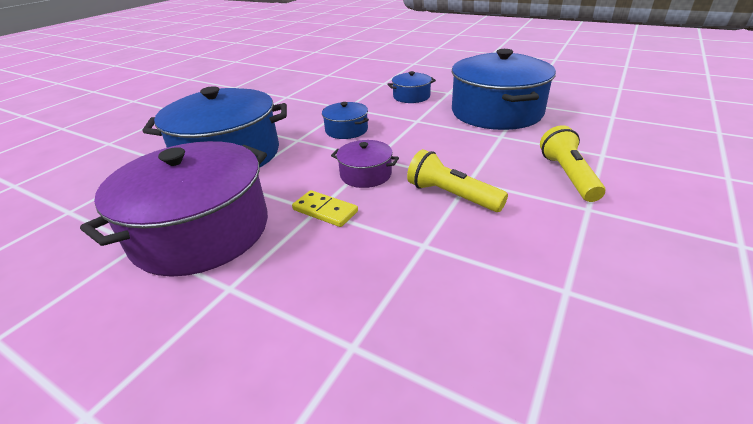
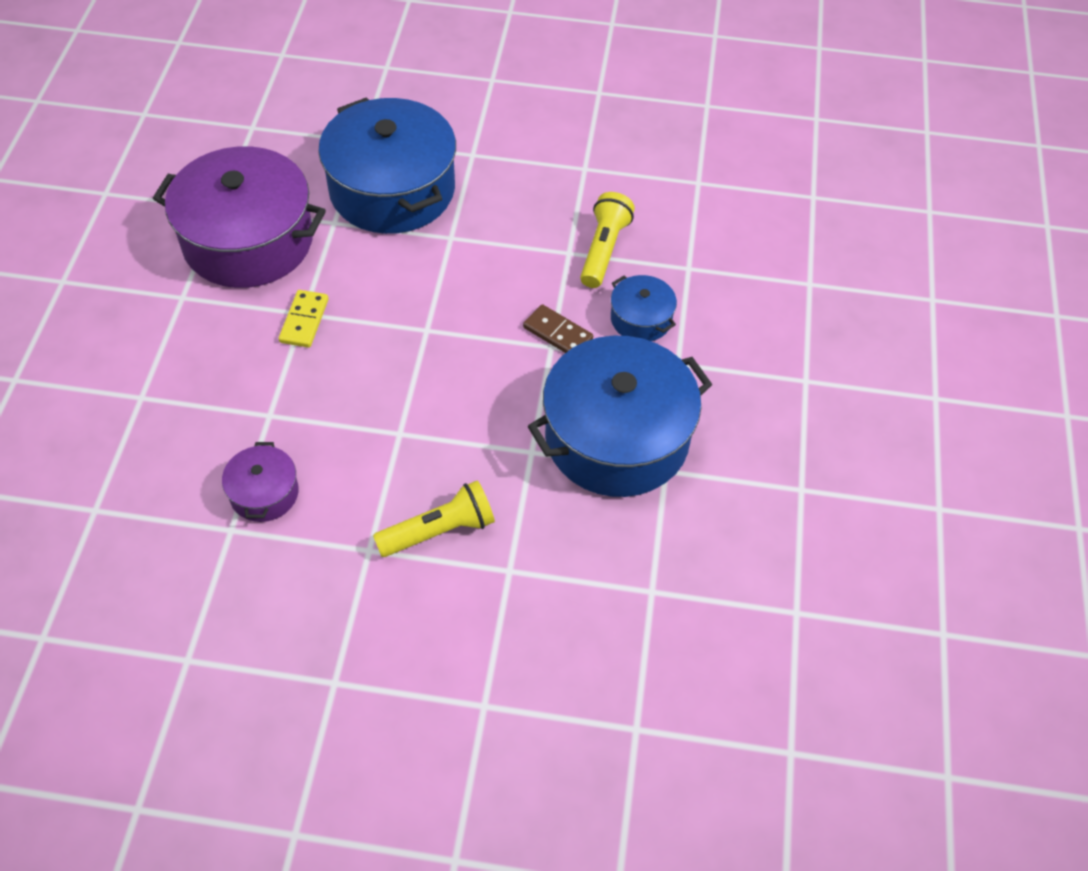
camera: 65 degrees right, 20 degrees up
blue pot [322,102,369,139] -> none
purple pot [331,140,399,188] -> purple pot moved to [222,442,299,522]
yellow flashlight [407,149,508,212] -> yellow flashlight moved to [580,192,635,288]
none -> brown domino [523,304,593,353]

